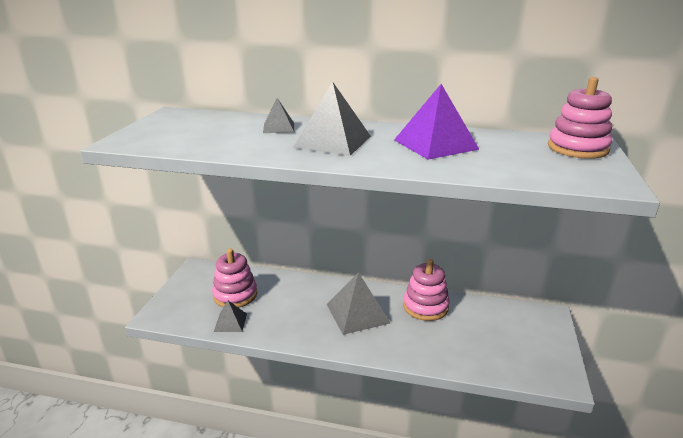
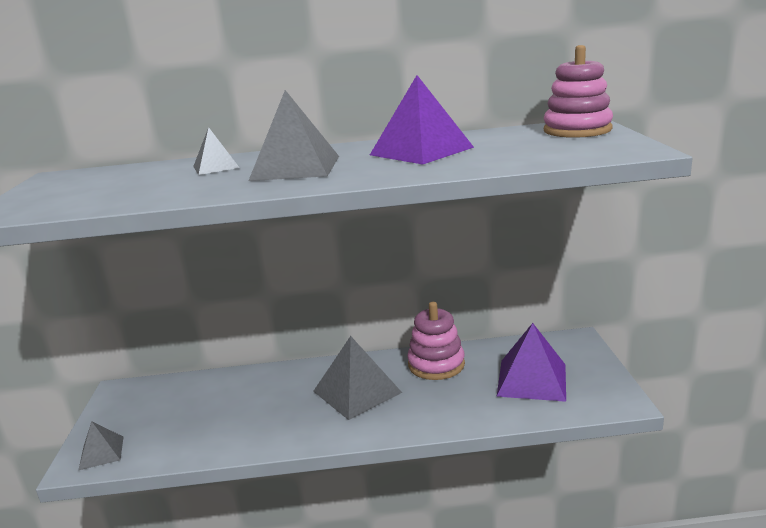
camera: 15 degrees left, 5 degrees down
pink stacking toy [212,248,257,308] -> none
grey pyramid [214,300,247,332] -> grey pyramid moved to [78,421,123,471]
none -> purple pyramid [497,323,566,402]

